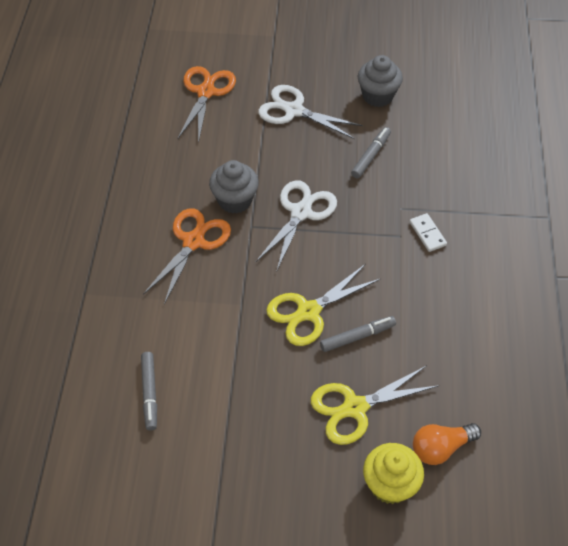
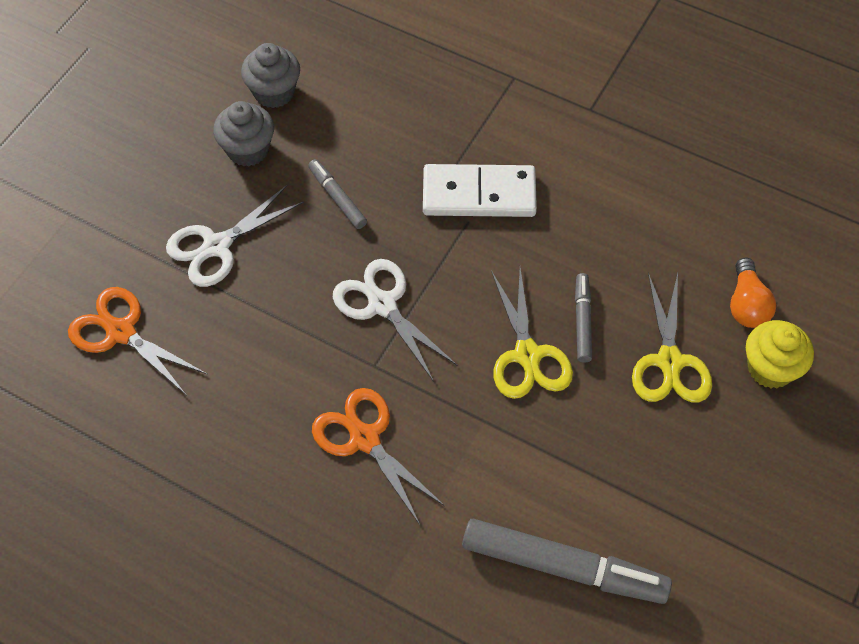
camera: 65 degrees left, 5 degrees up
grey marker [141,352,157,430] -> grey marker [462,518,672,604], size x1.93
grey cupcake [209,160,259,214] -> grey cupcake moved to [241,43,300,108]
white domino [410,213,447,252] -> white domino [423,164,537,217], size x2.19

